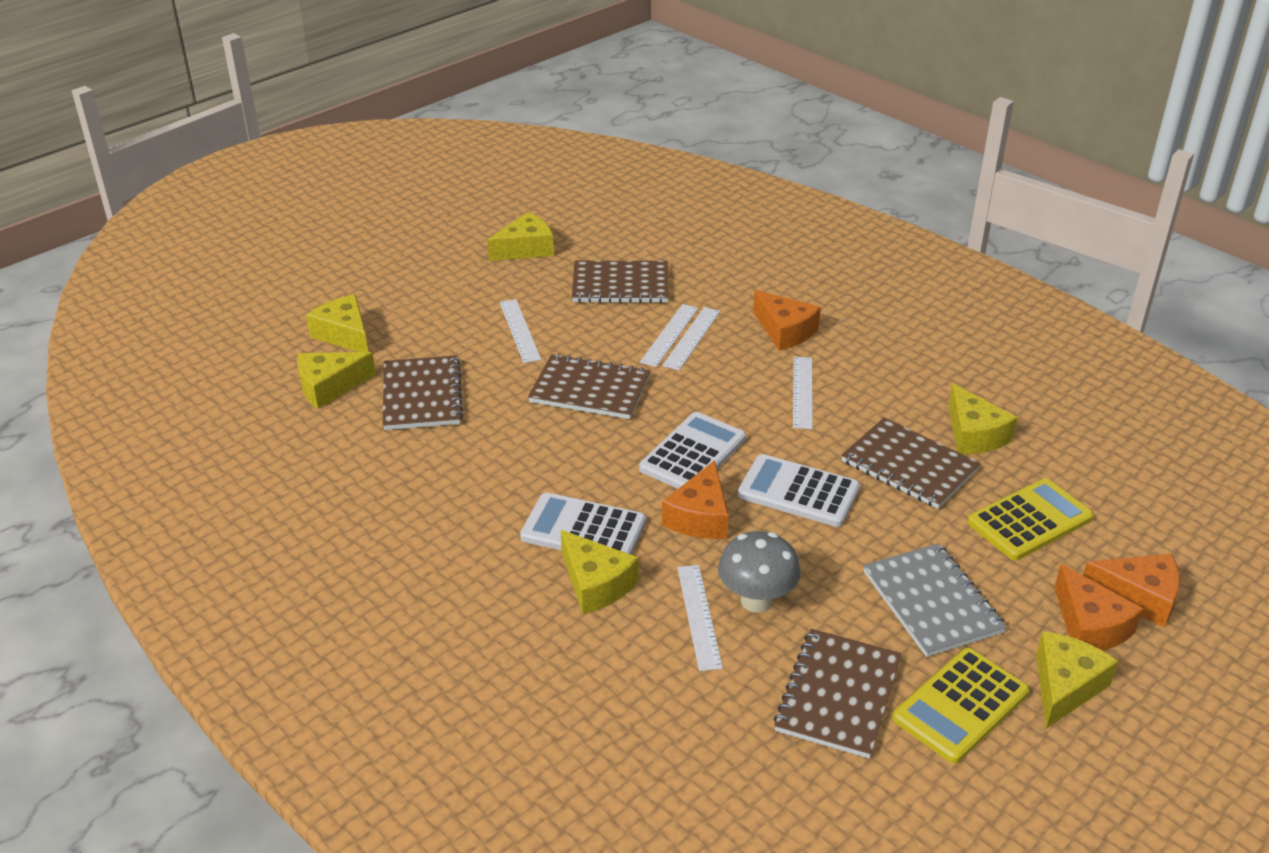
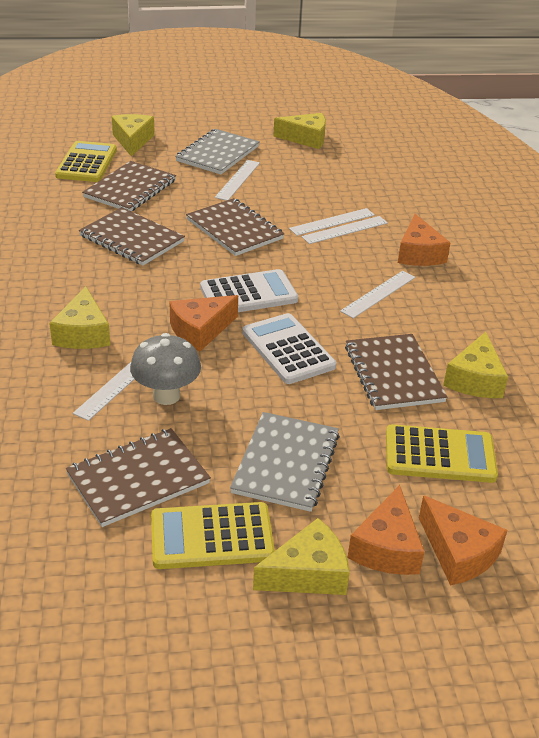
camera: 35 degrees right, 0 degrees up
yellow cheese [297,352,376,409] -> yellow calculator [55,141,117,182]
white calculator [520,492,646,555] -> none
brown notebook [572,261,669,303] -> brown notebook moved to [79,207,185,266]
none -> grey notebook [175,129,260,174]

